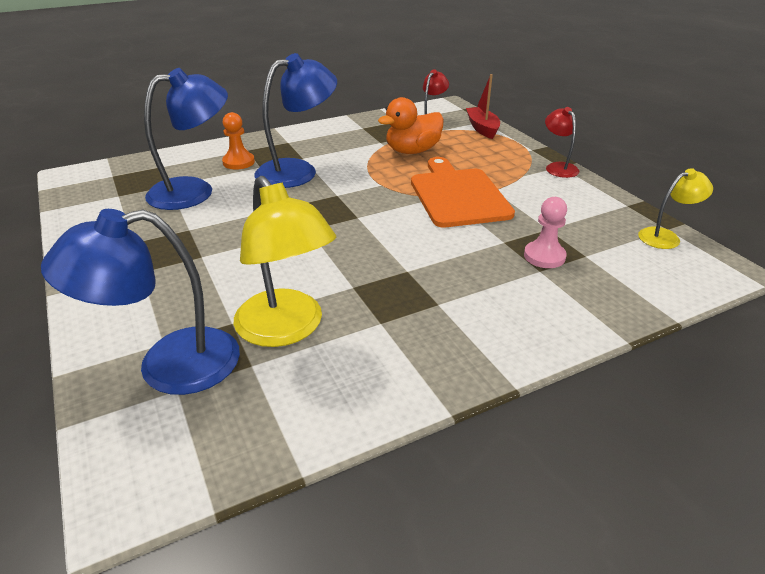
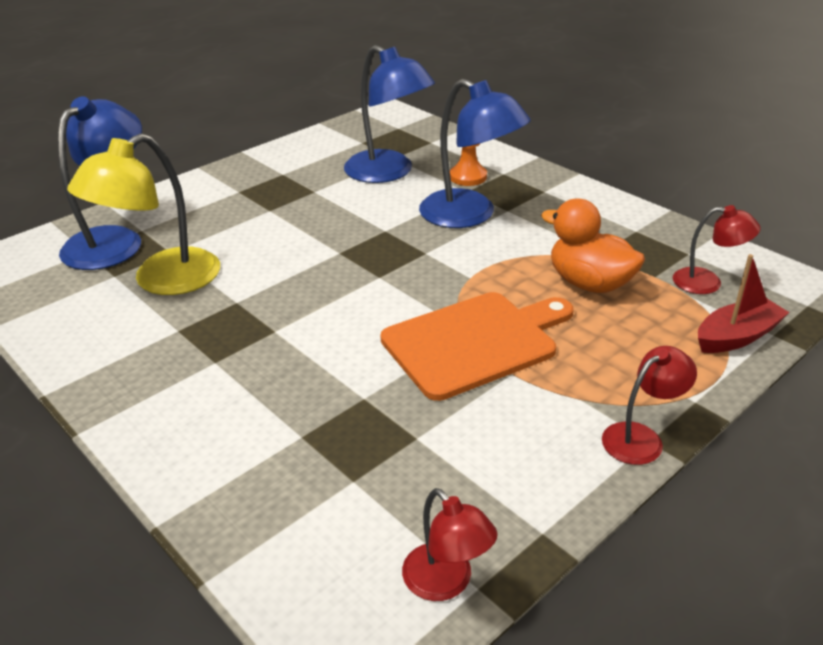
camera: 75 degrees right, 0 degrees up
blue lamp [41,209,240,395] -> blue lamp turned 60 degrees clockwise [58,96,142,270]
pink pawn [524,197,567,268] -> none
yellow lamp [638,168,713,249] -> red lamp [402,488,498,601]

